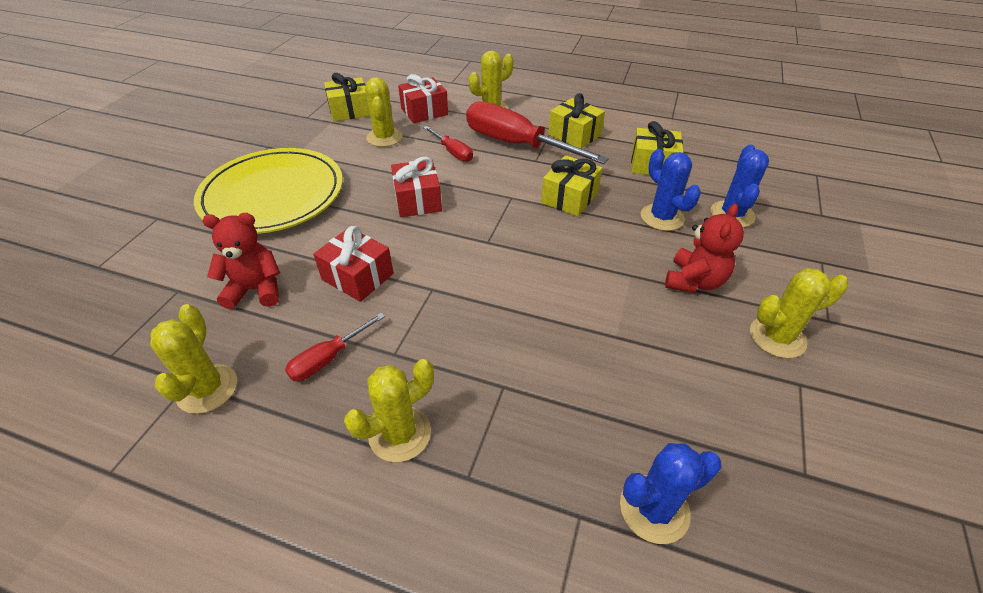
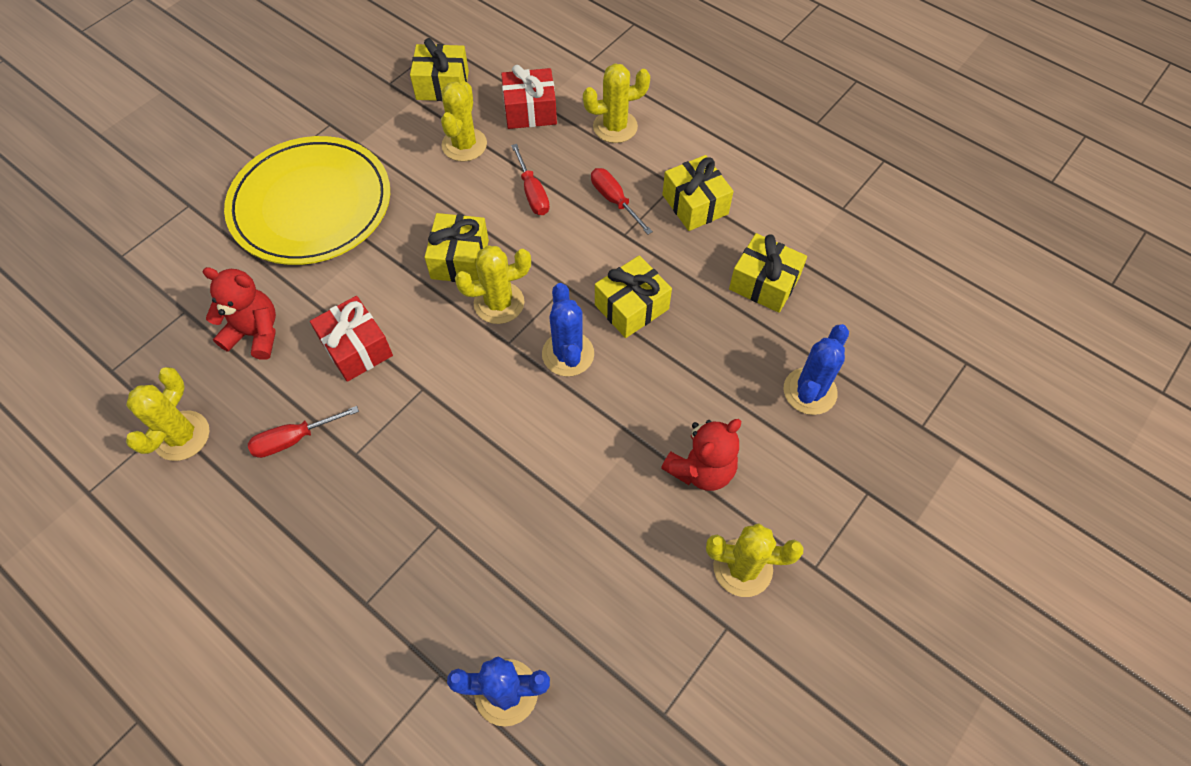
camera: 20 degrees right, 15 degrees up
yellow cactus [344,359,434,462] -> yellow cactus moved to [455,245,531,324]
red gift [391,157,442,217] -> yellow gift [424,213,489,282]
red screwdriver [466,101,609,164] -> red screwdriver [591,168,653,235], size x0.47
blue cactus [641,149,701,231] -> blue cactus moved to [542,283,594,376]

